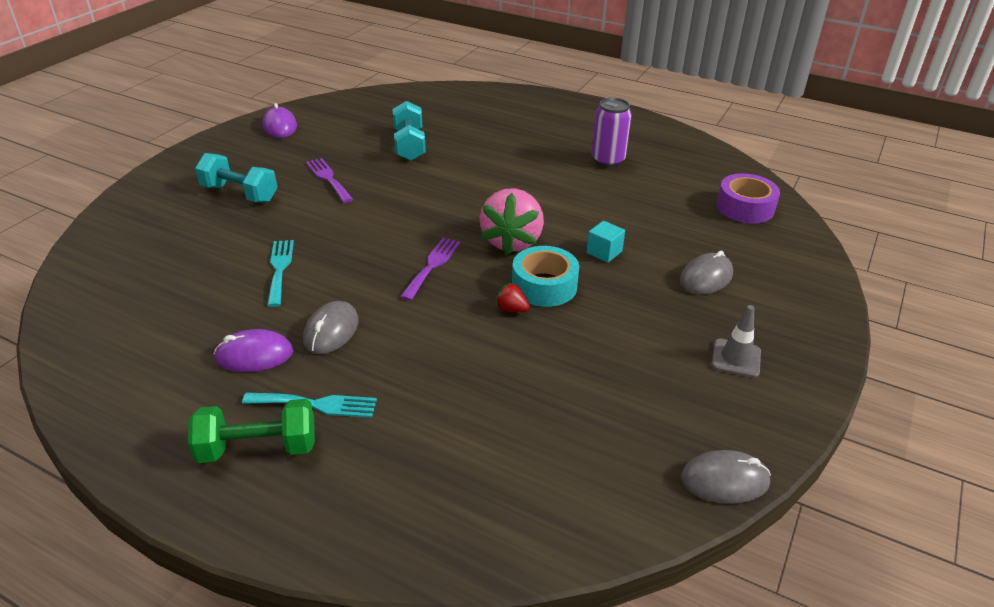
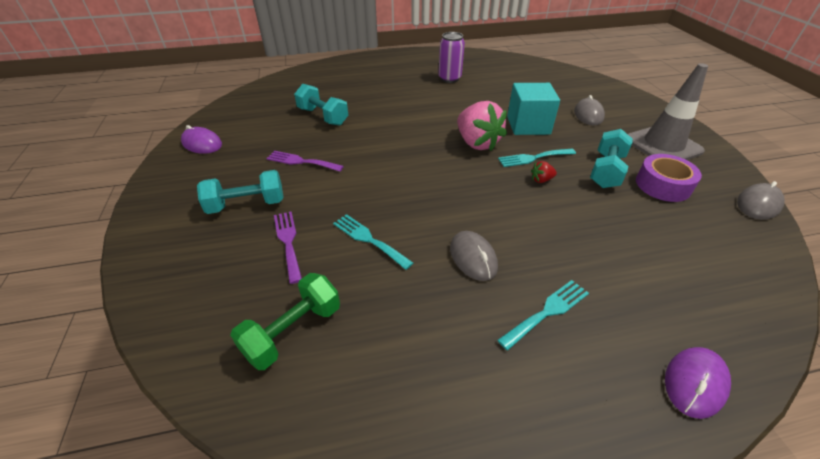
camera: 40 degrees left, 5 degrees up
green dumbbell [188,399,315,463] -> green dumbbell moved to [230,273,340,370]
purple mouse [214,329,293,372] -> purple mouse moved to [665,347,731,419]
purple fork [400,238,461,301] -> purple fork moved to [274,211,302,284]
turquoise tape [512,246,579,307] -> turquoise fork [498,149,576,167]
turquoise cube [586,221,625,263] -> turquoise cube [507,83,560,135], size x2.02
grey traffic cone [712,305,761,378] -> grey traffic cone [628,63,708,160], size x1.95
purple tape [716,173,780,223] -> purple tape moved to [636,154,702,202]
none -> turquoise dumbbell [590,129,633,188]

